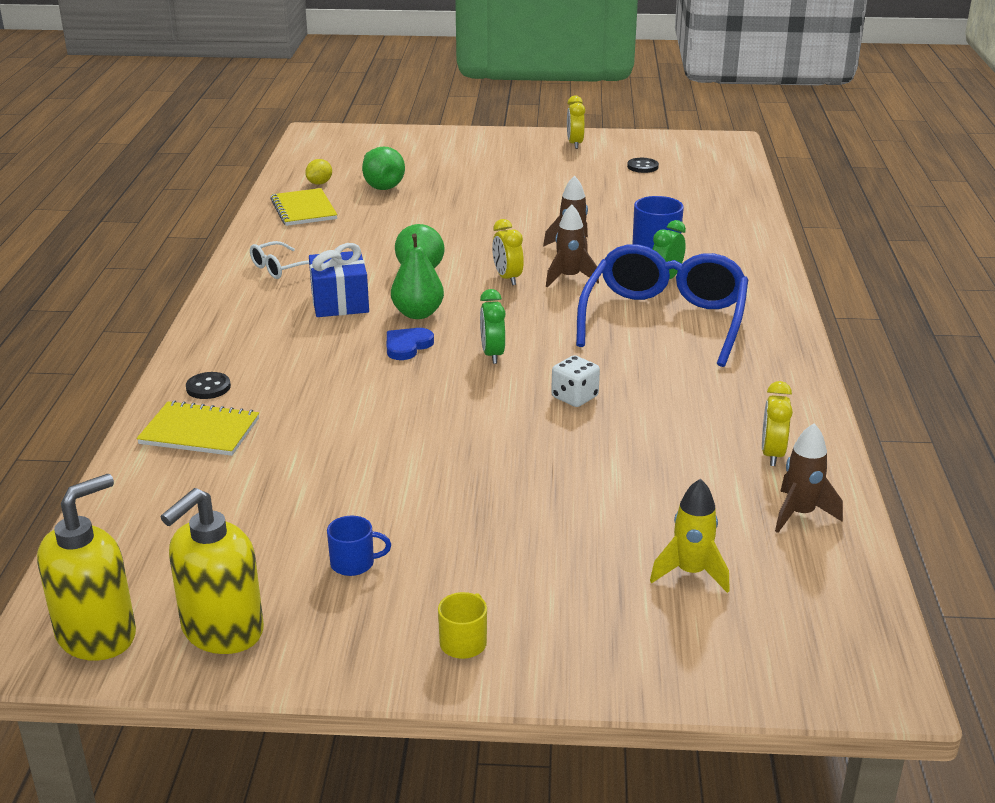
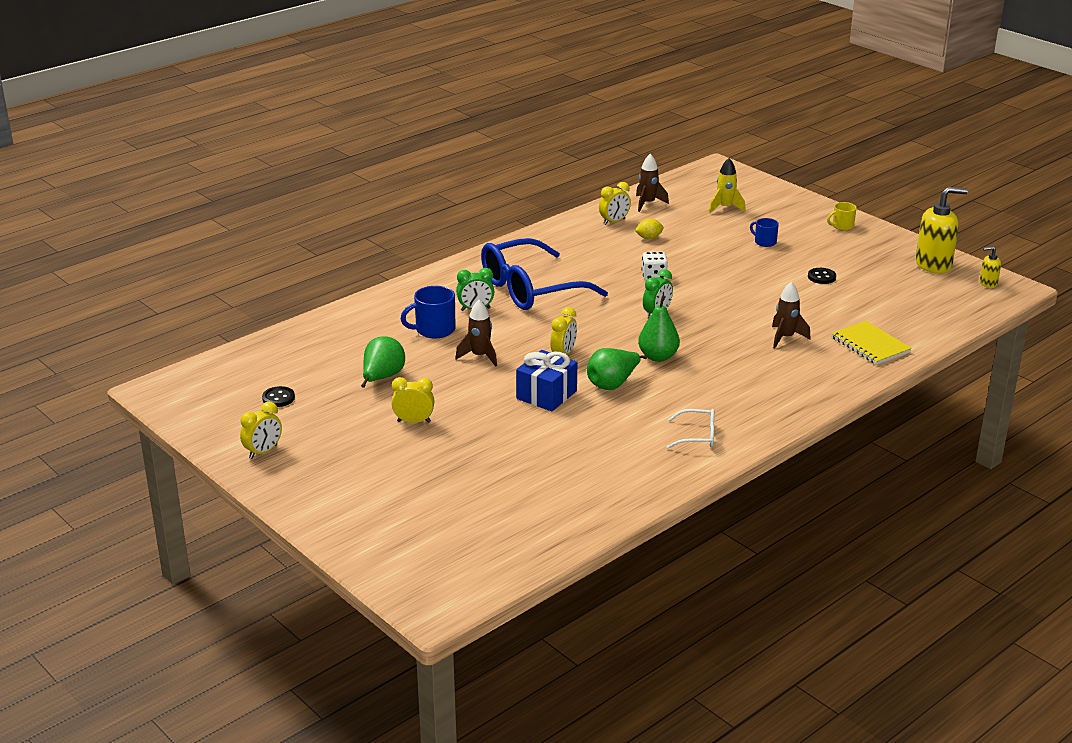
camera: 135 degrees left, 0 degrees up
yellow soap dispenser [37,474,136,661] -> yellow soap dispenser [980,246,1001,288], size x0.48
black button [186,372,231,399] -> black button moved to [808,268,836,284]
yellow notebook [270,188,337,226] -> none
yellow lemon [305,159,332,185] -> yellow lemon moved to [635,218,664,239]
blue gift [309,243,369,317] -> blue gift moved to [516,350,577,411]
blue mug [327,516,391,576] -> blue mug moved to [750,218,779,247]
green pear [362,147,405,190] -> green pear moved to [361,336,405,388]
blue heart [387,328,434,360] -> none
brown rocket [546,205,599,287] -> brown rocket moved to [772,282,811,348]
none -> yellow clock [391,377,435,423]

